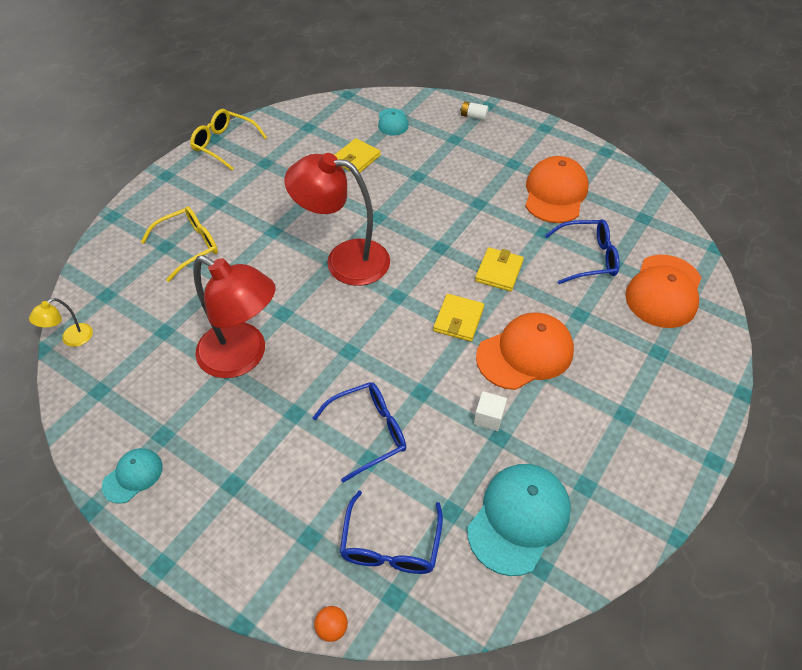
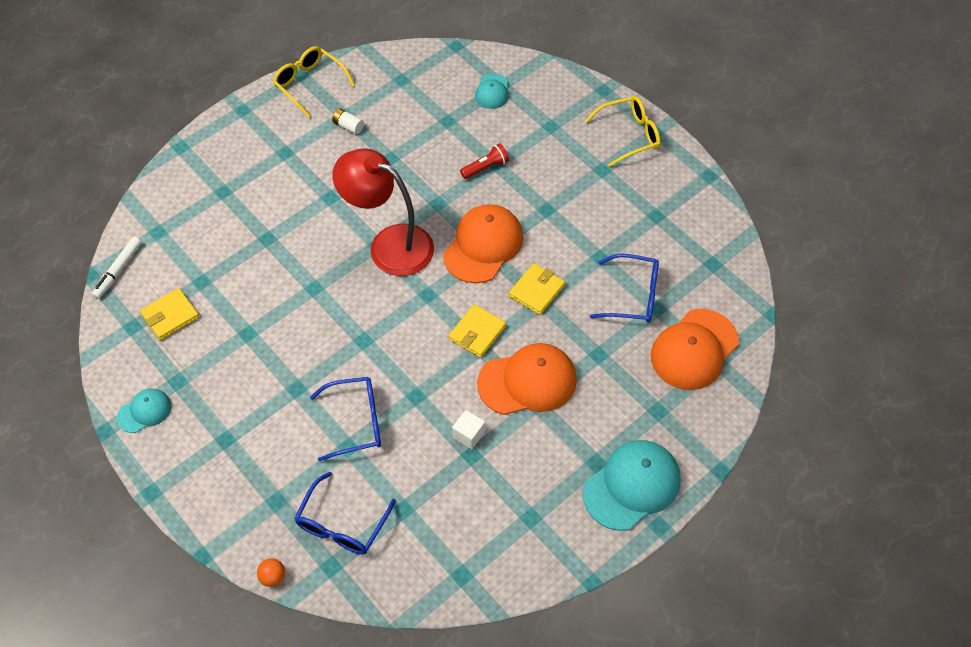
camera: 15 degrees right, 5 degrees up
yellow lamp [29,298,93,347] -> white marker [92,237,141,299]
yellow glasses [141,206,218,282] -> yellow glasses moved to [584,96,661,167]
red lamp [193,255,276,378] -> none
yellow wallet [335,138,381,173] -> yellow wallet moved to [140,288,199,340]
white battery [460,101,488,120] -> white battery moved to [332,109,364,134]
turquoise cap [467,464,571,576] -> turquoise cap moved to [583,440,681,531]
orange cap [525,156,589,223] -> orange cap moved to [443,204,523,283]
none -> red flashlight [460,143,509,179]

